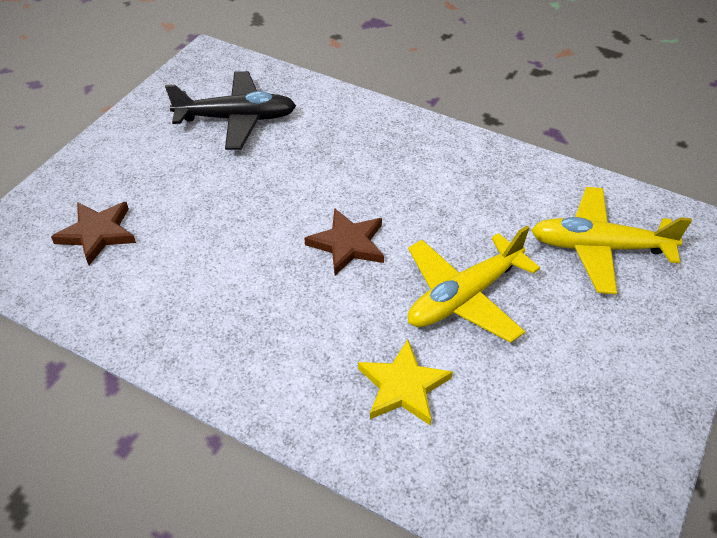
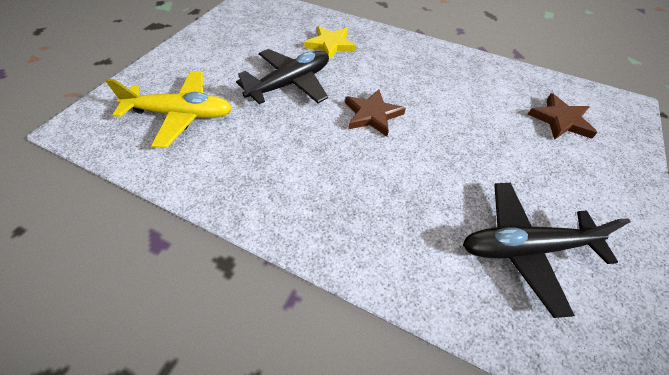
camera: 175 degrees right, 5 degrees up
yellow plane [408,226,540,343] -> black plane [236,49,329,104]

